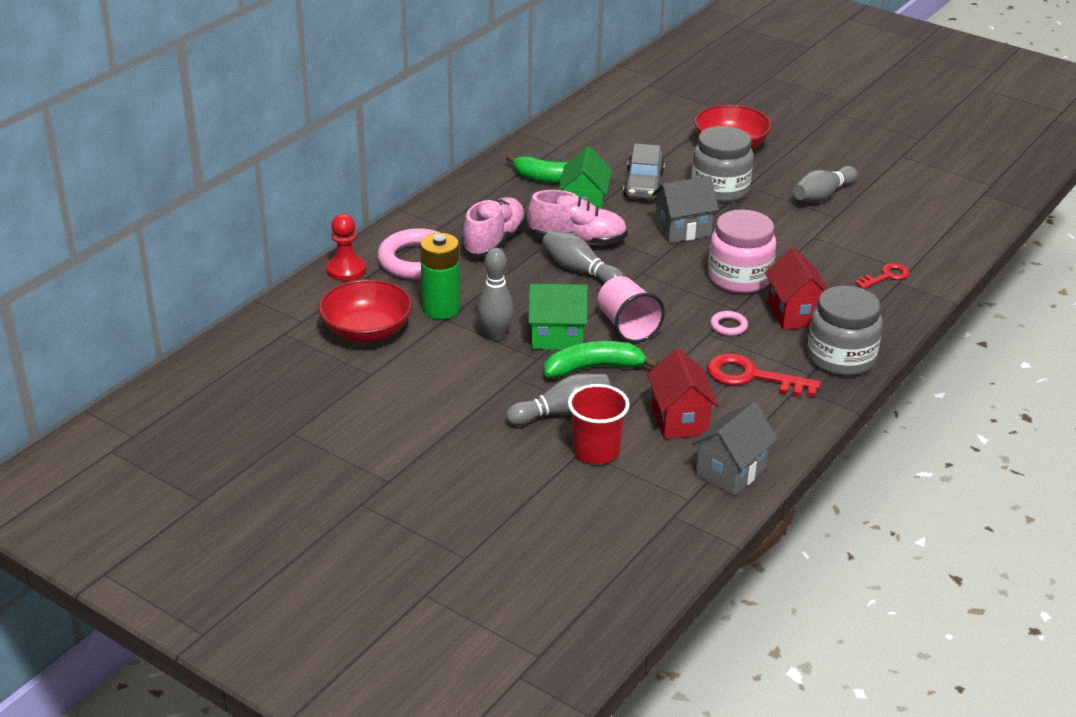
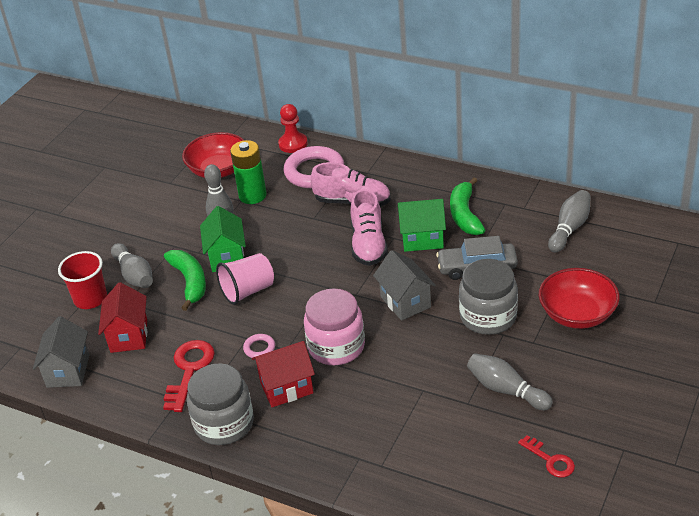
camera: 85 degrees right, 5 degrees up
grey bowling pin [542,230,624,284] -> grey bowling pin moved to [548,190,591,252]
red house [647,348,719,439] -> red house turned 75 degrees counterclockwise [98,282,147,353]
grey house [691,402,778,496] -> grey house turned 60 degrees clockwise [33,316,89,388]
red key [855,263,910,289] -> red key moved to [518,435,575,478]

